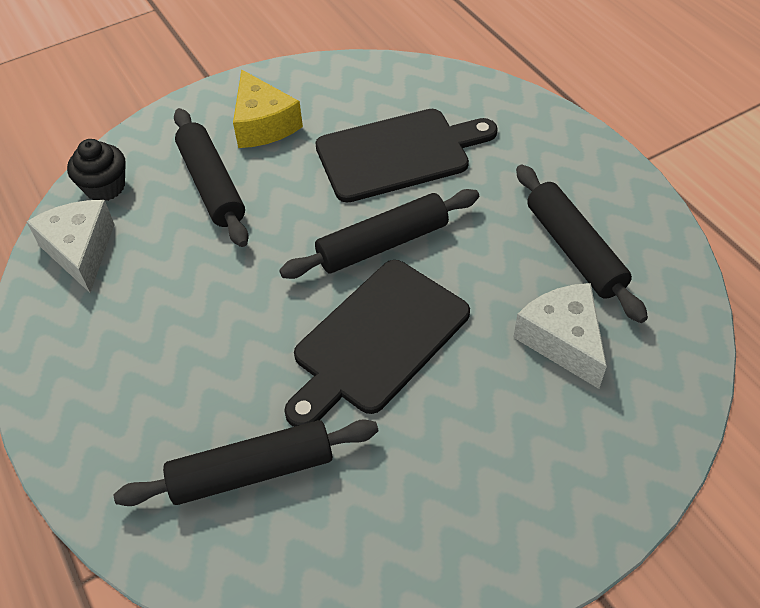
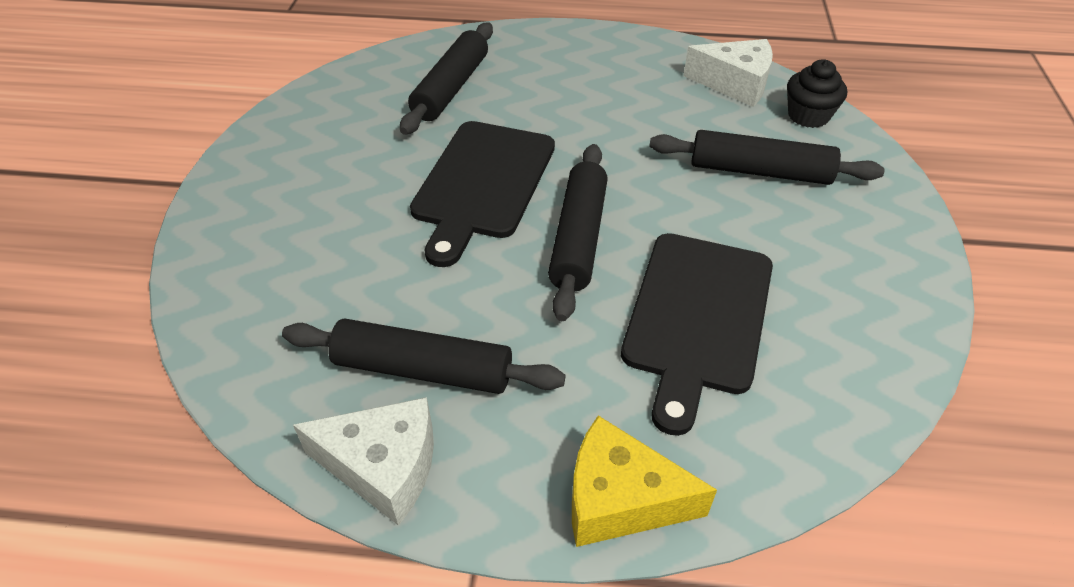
camera: 125 degrees right, 5 degrees down
yellow cheese [233,69,303,148] -> yellow cheese moved to [572,415,717,547]
black cutting board [284,260,470,427] -> black cutting board turned 150 degrees counterclockwise [410,121,555,267]
white cheese [513,283,607,389] -> white cheese moved to [293,397,434,526]

